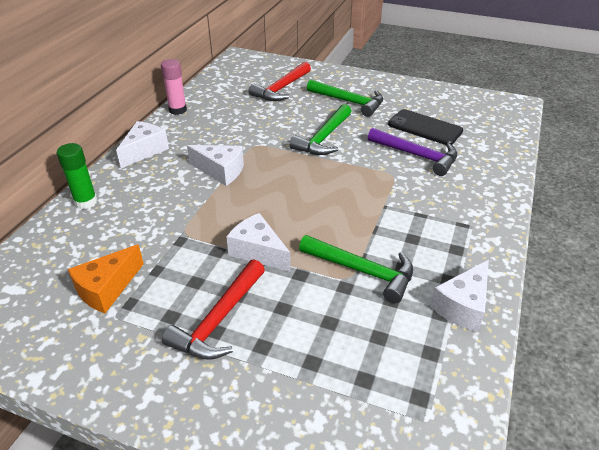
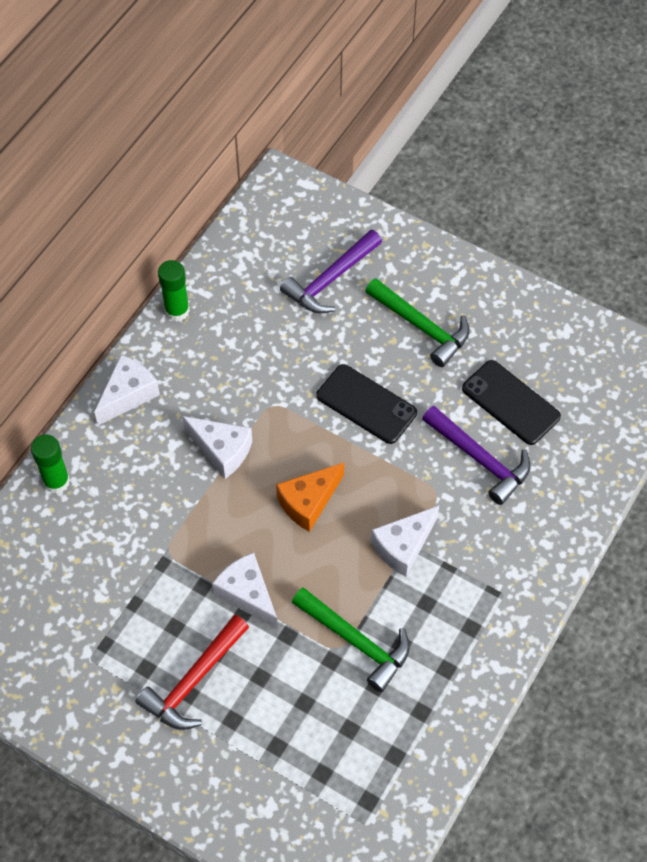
camera: 10 degrees right, 20 degrees up
orange cheese [68,244,144,313] -> orange cheese moved to [276,463,344,532]
pink glue stick [161,59,187,115] -> green glue stick [158,260,190,322]
red hammer [248,62,311,101] -> purple hammer [280,230,382,314]
green hammer [290,104,351,155] -> black phone [317,364,417,444]
white cheese [430,260,489,332] -> white cheese moved to [371,506,439,577]

